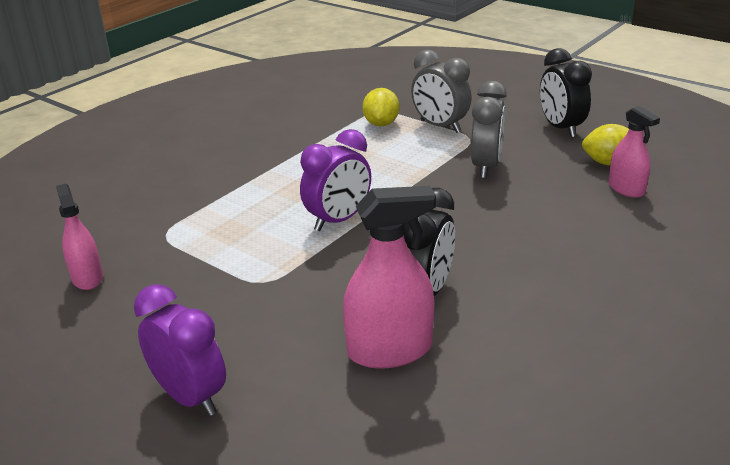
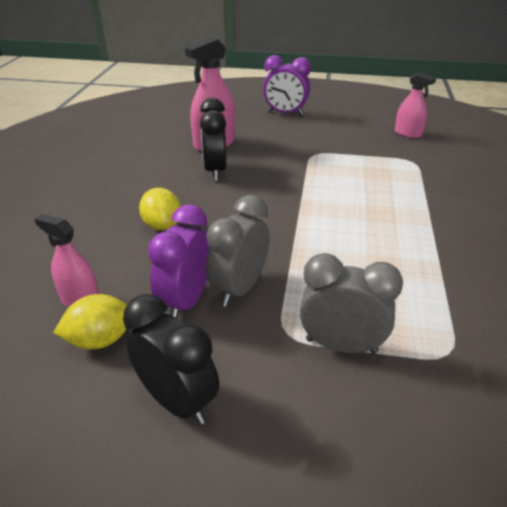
camera: 150 degrees right, 5 degrees up
purple clock [300,129,371,231] -> purple clock moved to [148,204,209,319]
yellow lemon [362,88,400,126] -> yellow lemon moved to [139,188,181,230]
grey clock [471,81,507,178] -> grey clock turned 45 degrees clockwise [206,195,270,307]

